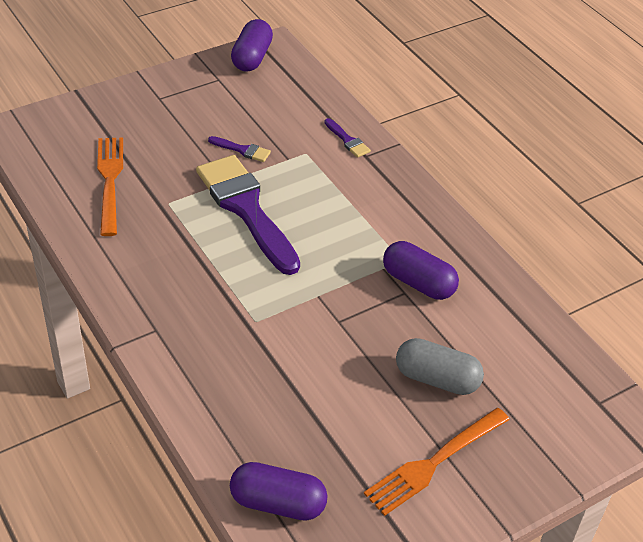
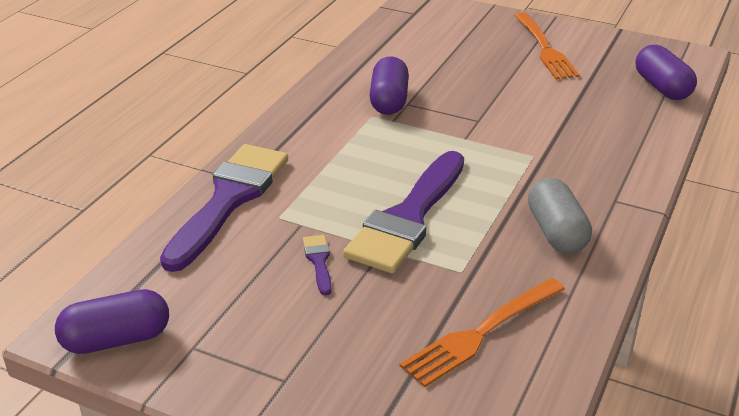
camera: 120 degrees left, 10 degrees down
purple brush [324,118,371,158] -> purple brush [160,144,288,272], size x2.50
orange fork [364,408,510,516] -> orange fork turned 60 degrees clockwise [515,12,580,79]
grey capsule [396,338,484,395] -> grey capsule moved to [528,178,592,253]

